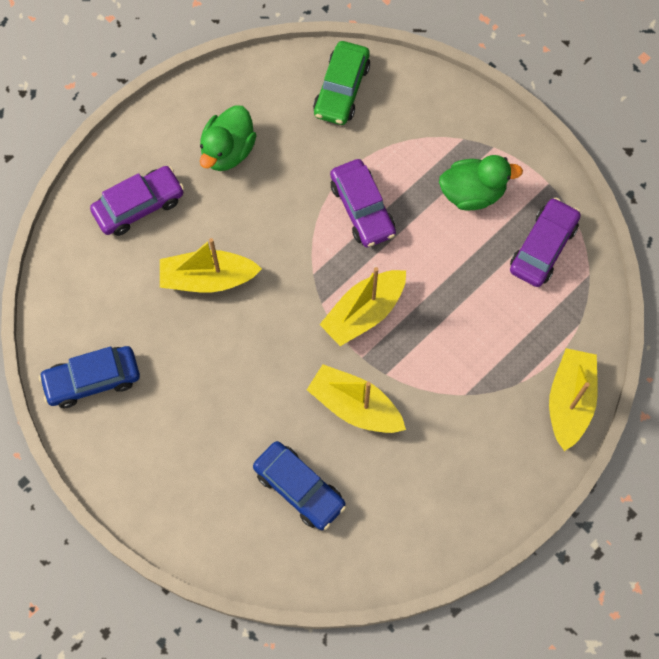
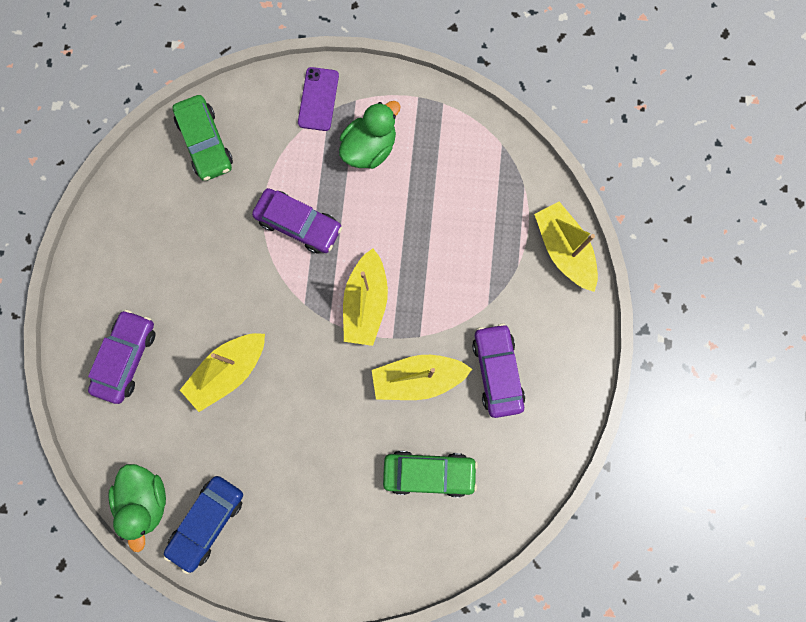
camera: 40 degrees left, 10 degrees up
green duck [200,105,257,171] -> green duck moved to [108,464,166,552]
blue car [253,441,346,530] -> green car [383,451,478,497]
purple car [510,198,581,287] -> purple car moved to [472,323,525,418]
none -> purple phone [298,67,339,131]

